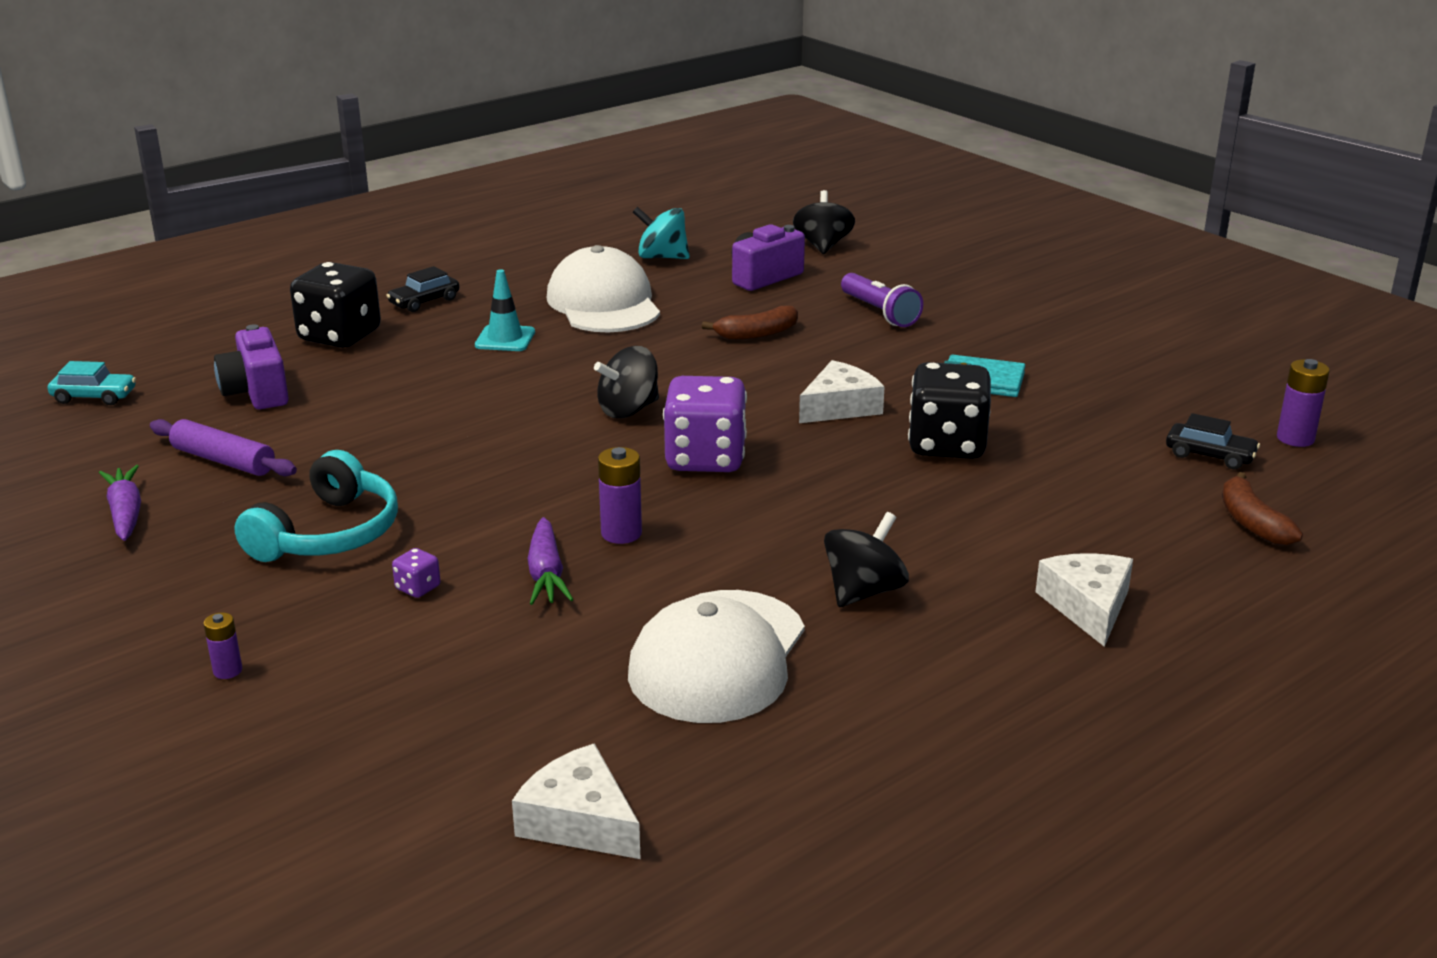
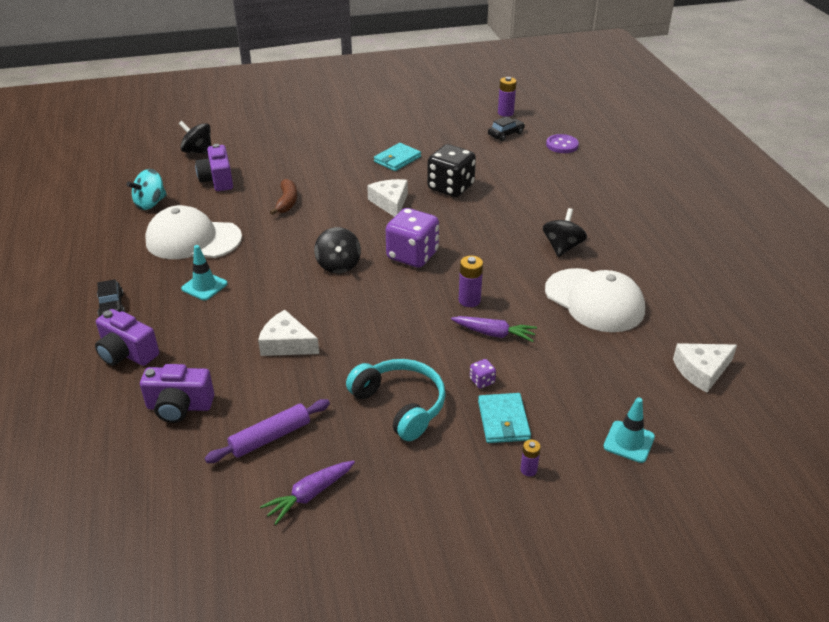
camera: 65 degrees left, 10 degrees up
turquoise car [48,361,136,405] -> none
purple carrot [99,465,141,541] -> purple carrot turned 45 degrees counterclockwise [260,461,355,525]
black dice [290,262,381,348] -> purple camera [95,309,159,366]
black spinning top [824,512,909,607] -> black spinning top turned 45 degrees clockwise [543,208,587,257]
purple flashlight [841,273,923,327] -> none
white cheese [1035,553,1133,647] -> white cheese moved to [258,310,319,356]
brown banana [1222,472,1303,545] -> purple button [546,134,579,153]
none -> turquoise wallet [478,393,531,443]
none -> turquoise traffic cone [603,397,655,463]

